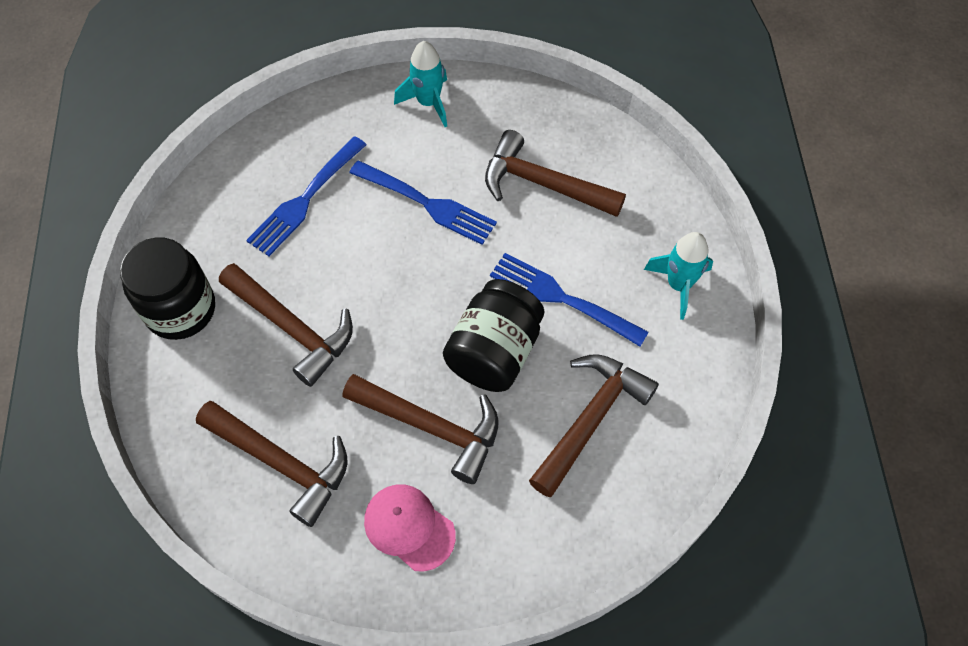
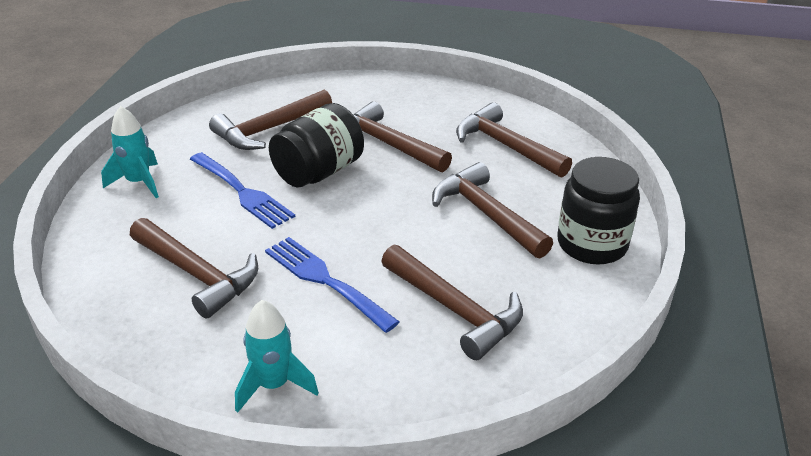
camera: 165 degrees left, 25 degrees down
blue fork [246,136,367,256] -> brown hammer [381,245,523,360]
pink cap [364,485,456,572] -> none

